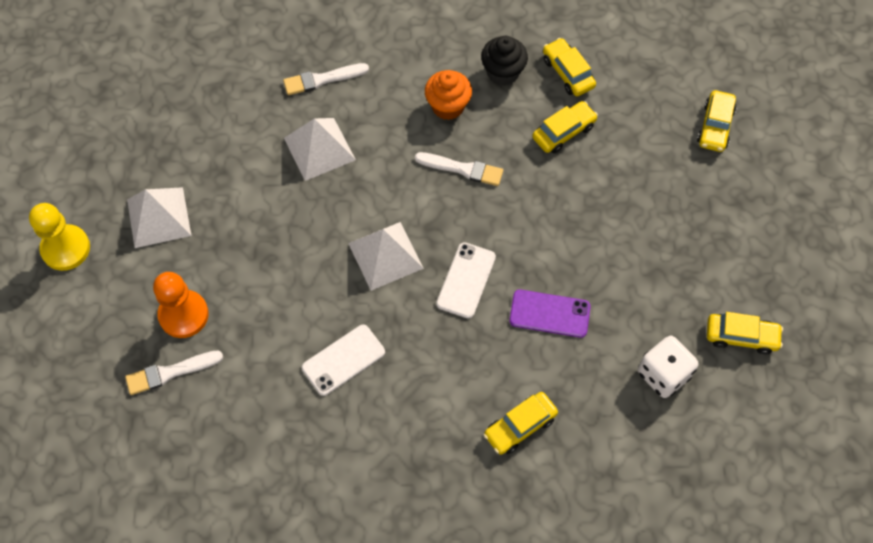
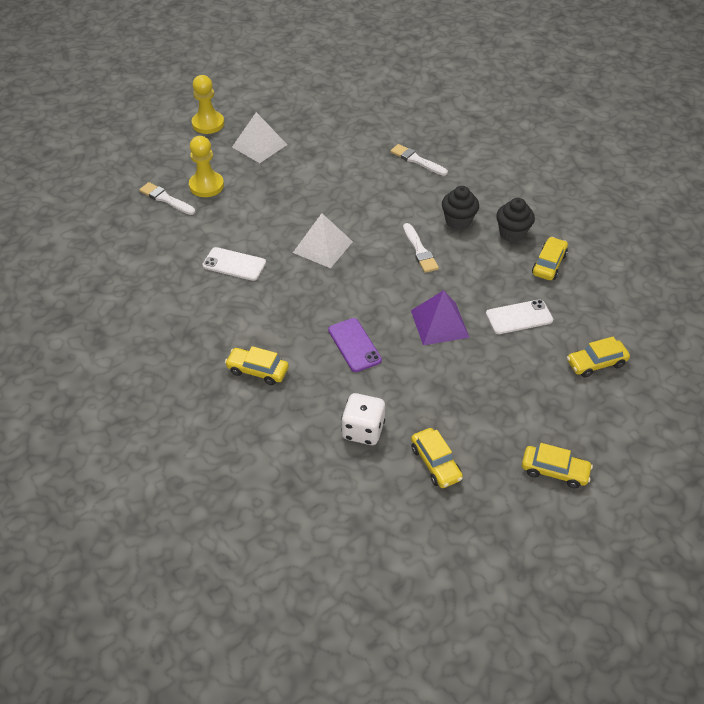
camera: 55 degrees right, 15 degrees down
orange pawn [153,272,209,338] -> yellow pawn [189,136,224,197]
white pyramid [284,118,356,181] -> none
orange cupcake [425,70,472,120] -> black cupcake [442,186,479,230]
white phone [436,242,496,319] -> white phone moved to [486,299,553,334]
yellow car [532,101,598,153] -> yellow car moved to [522,443,593,488]
none -> purple pyramid [411,290,470,345]

